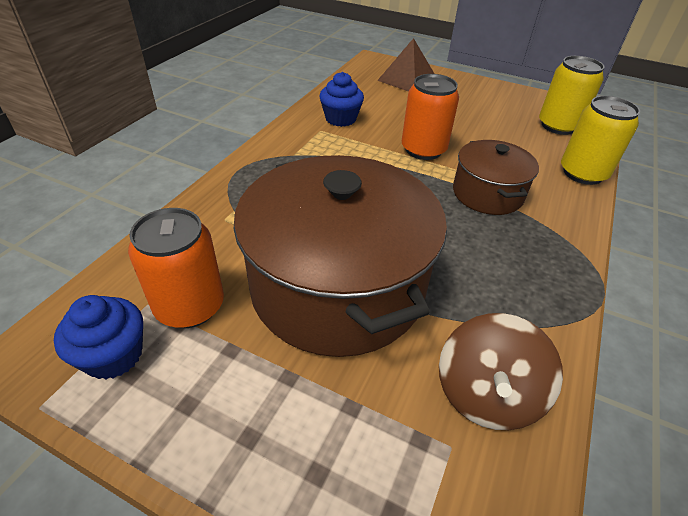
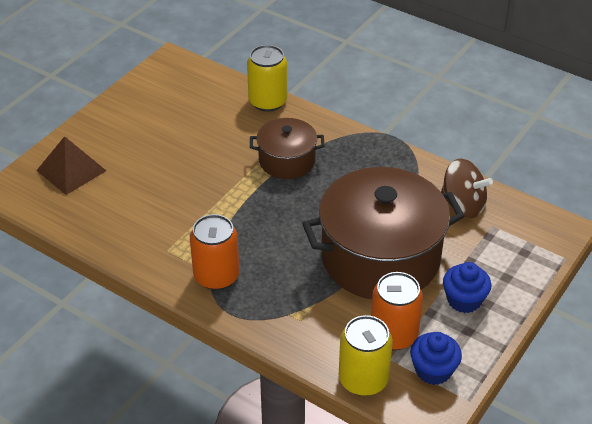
camera: 80 degrees left, 0 degrees up
blue cupcake [319,72,364,127] -> blue cupcake moved to [443,262,491,313]
orange can [402,74,459,160] -> orange can moved to [190,214,239,290]
yellow can [539,56,605,135] -> yellow can moved to [339,315,393,396]

